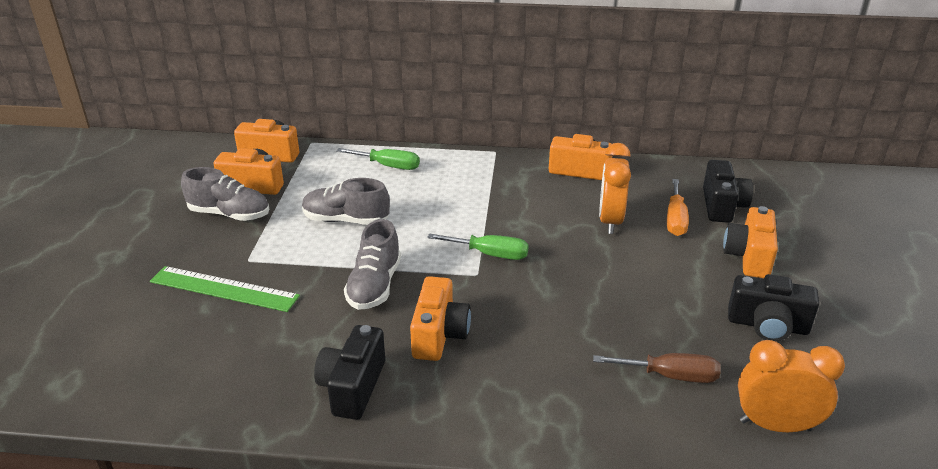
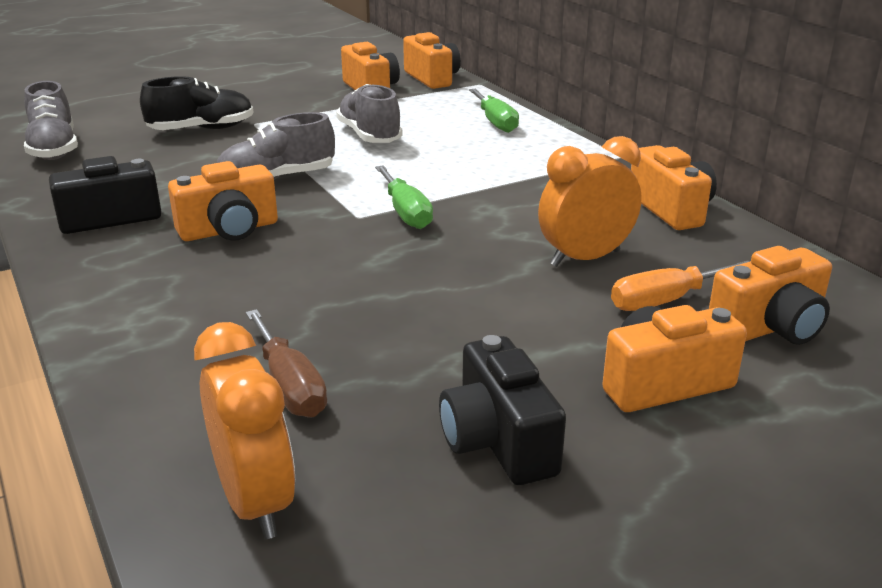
camera: 55 degrees right, 5 degrees down
green ruler [150,266,300,312] -> black shoe [140,76,254,130]
grey shoe [181,167,269,221] -> grey shoe moved to [24,81,78,160]
black camera [703,160,753,223] -> orange camera [709,246,832,345]

